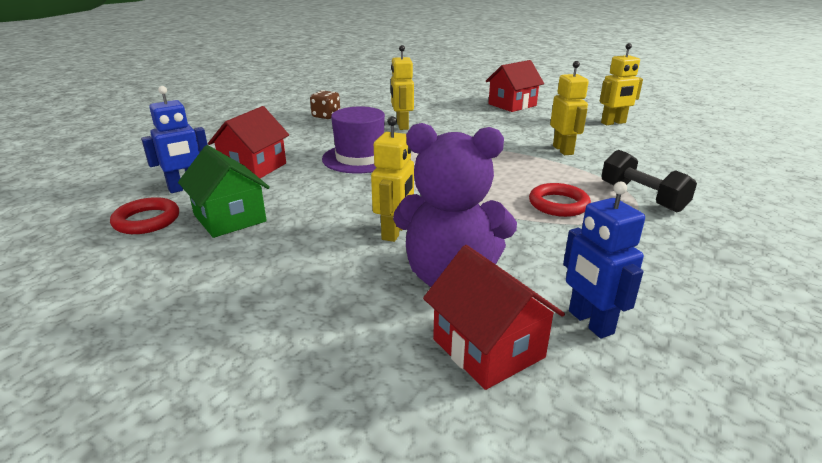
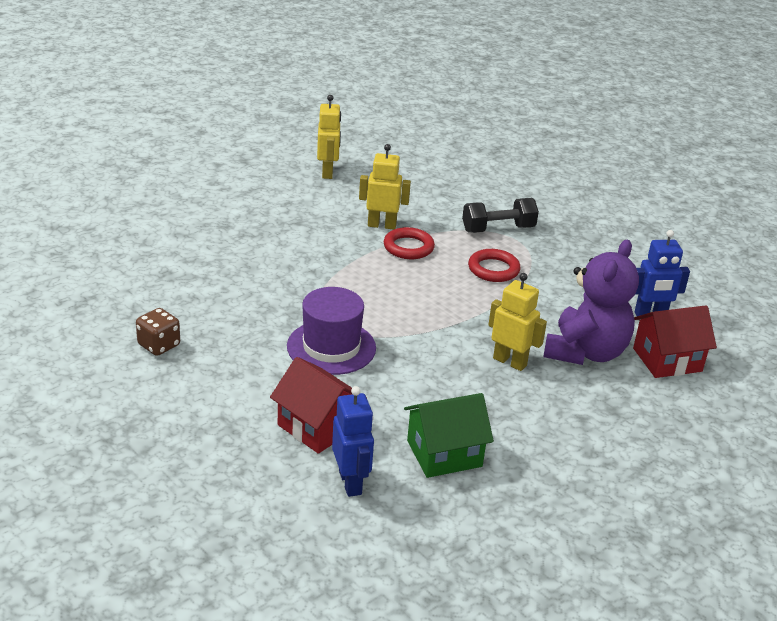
camera: 75 degrees left, 5 degrees up
red ring [110,197,179,234] -> red ring moved to [384,227,435,259]
yellow robot [391,45,414,130] -> none
red house [486,60,544,112] -> none

